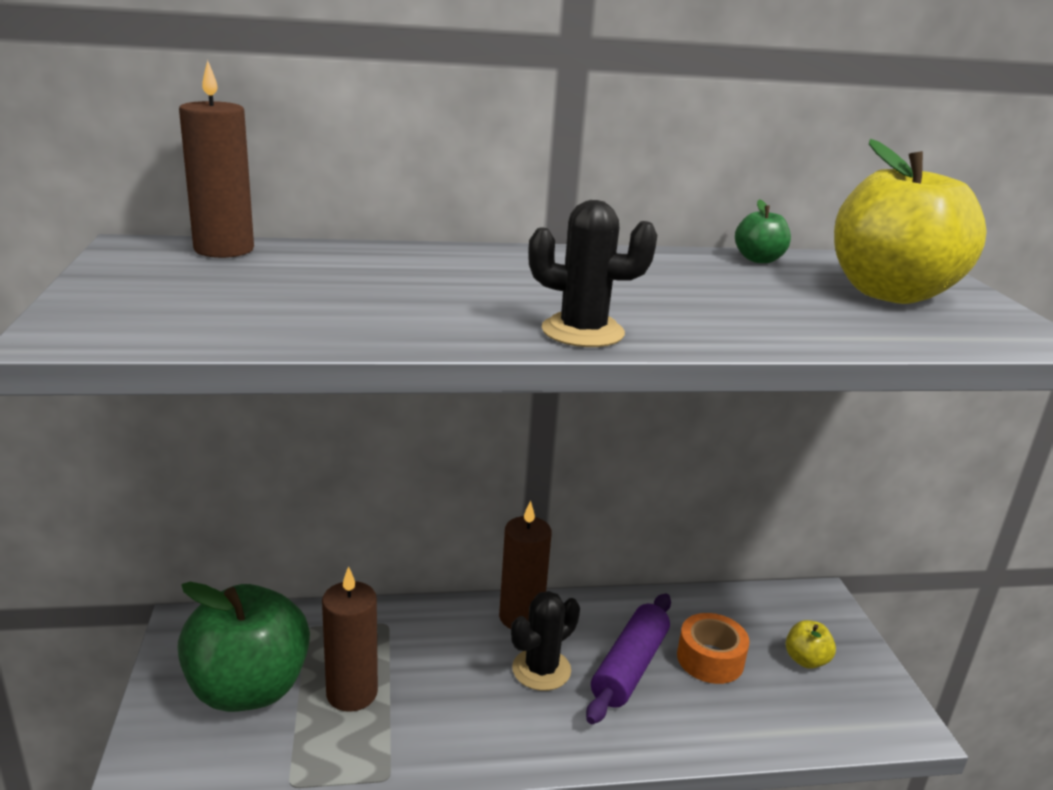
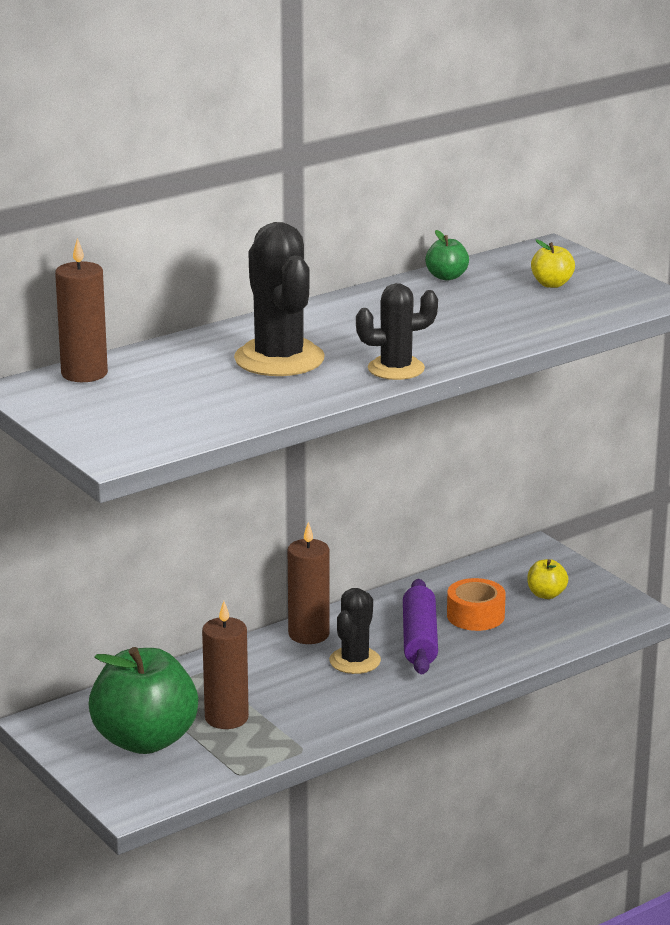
camera: 25 degrees left, 0 degrees up
yellow apple [834,139,987,304] -> yellow apple [531,240,575,288], size x0.42
none -> black cactus [234,222,325,376]

